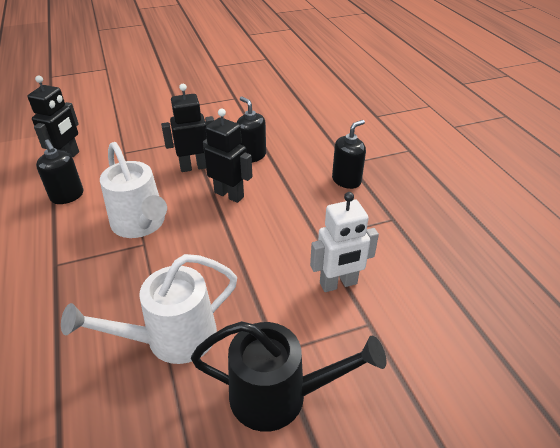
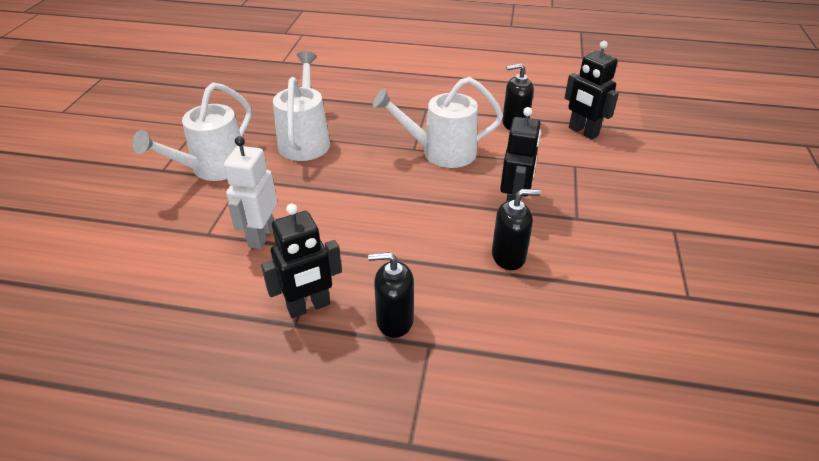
camera: 120 degrees right, 0 degrees up
black watering can [191,321,386,432] -> white watering can [132,82,252,181]
black robot [203,109,252,203] -> black robot moved to [261,204,342,318]
black soap dispenser [332,120,366,189] -> black soap dispenser turned 105 degrees clockwise [368,252,414,338]

